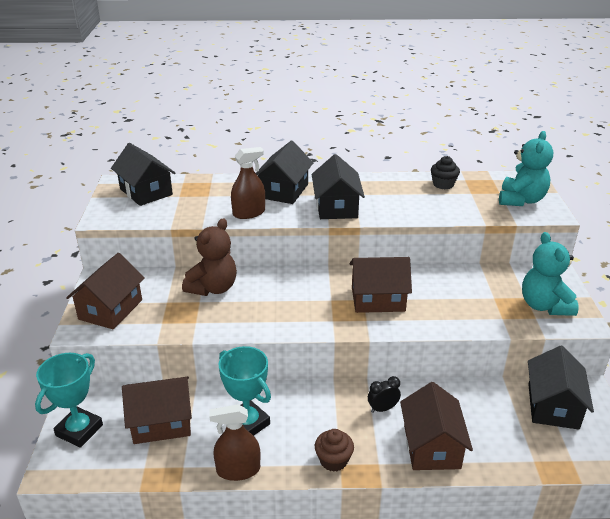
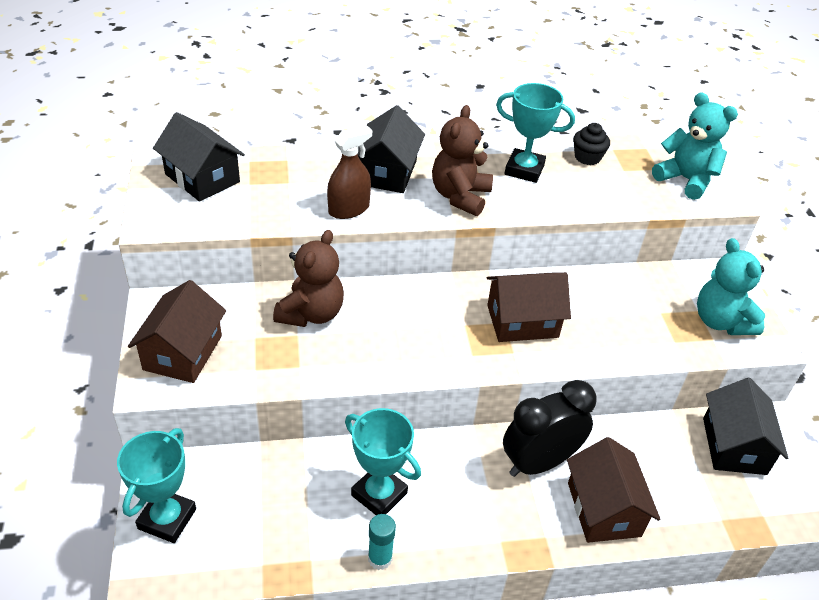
camera: 10 degrees left, 10 degrees up
brown house [122,377,192,444] -> none
brown spray bottle [209,404,261,481] -> turquoise glue stick [368,514,396,570]
black house [312,154,365,219] -> brown teddy bear [432,105,493,216]
brown cupcake [315,429,354,472] -> none
black clock [368,376,401,413] -> black clock [503,380,597,477], size x2.23
turquoise teddy bear [499,131,553,206] -> turquoise teddy bear turned 60 degrees counterclockwise [652,92,738,200]
none -> turquoise trophy [496,83,575,183]

